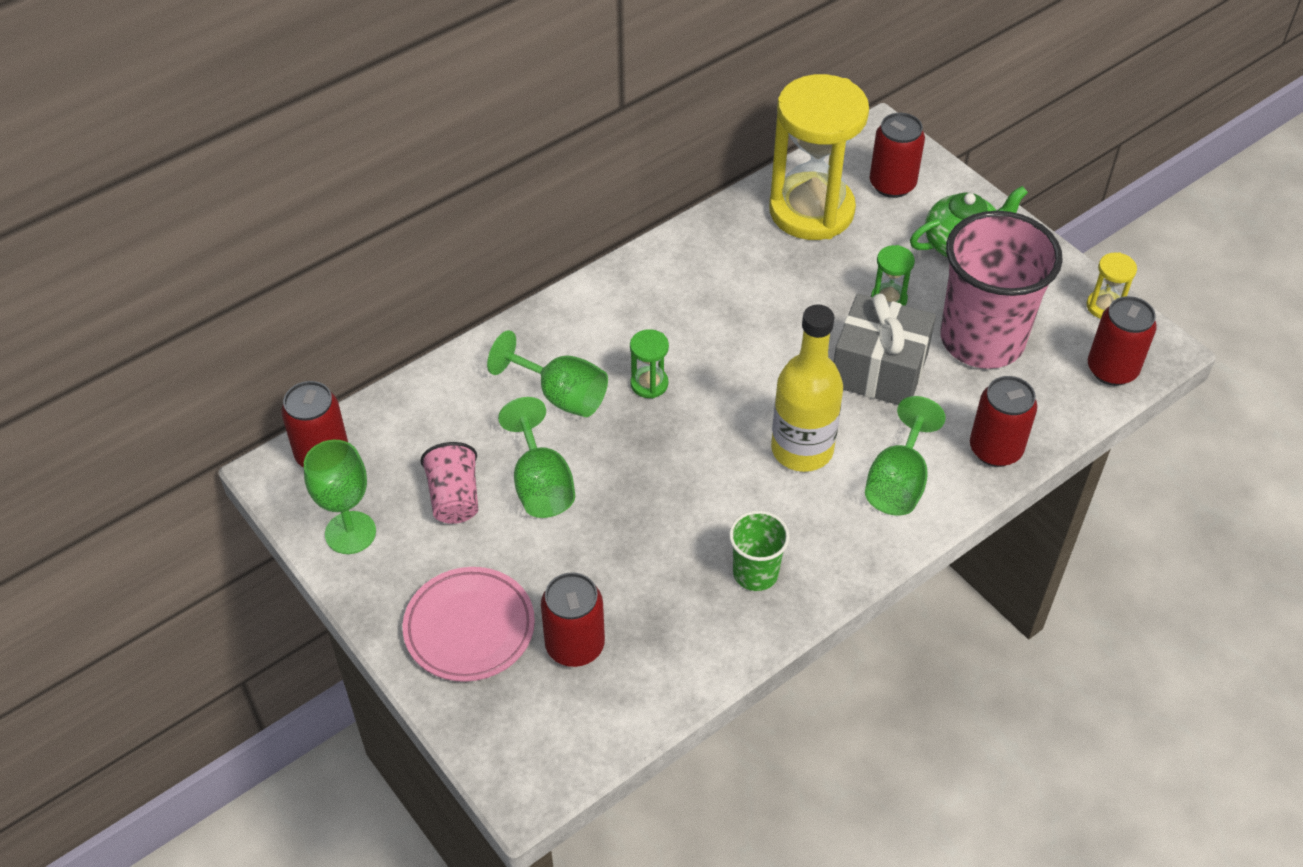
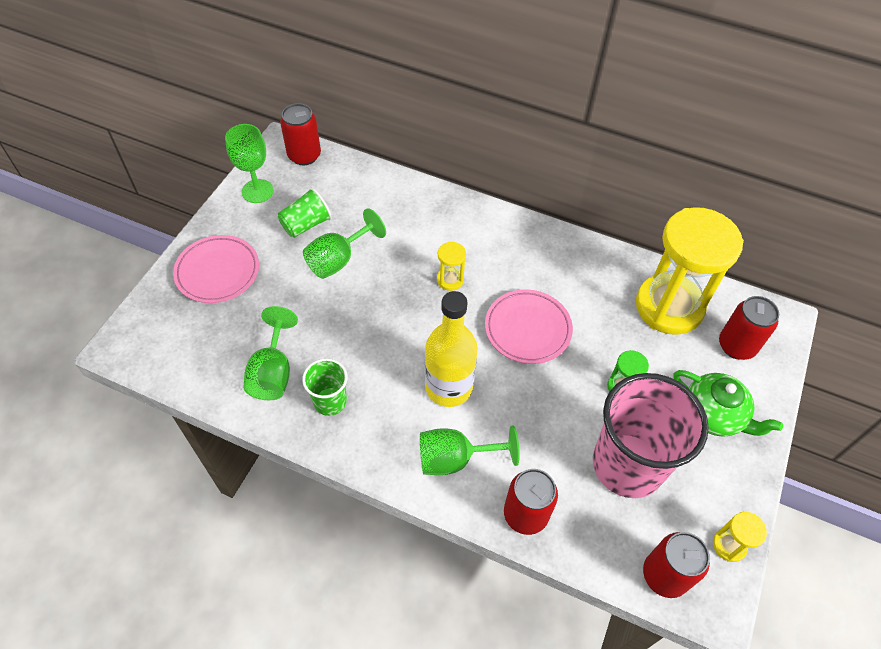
camera: 60 degrees right, 5 degrees up
pink cup [420,442,478,524] -> green cup [278,188,332,238]
green goblet [487,330,608,417] -> green goblet moved to [243,306,298,400]
red can [541,572,605,667] -> none
green hourglass [630,329,669,398] -> yellow hourglass [437,242,466,291]
grey gift [833,293,936,405] -> none
none -> pink plate [485,289,573,364]

